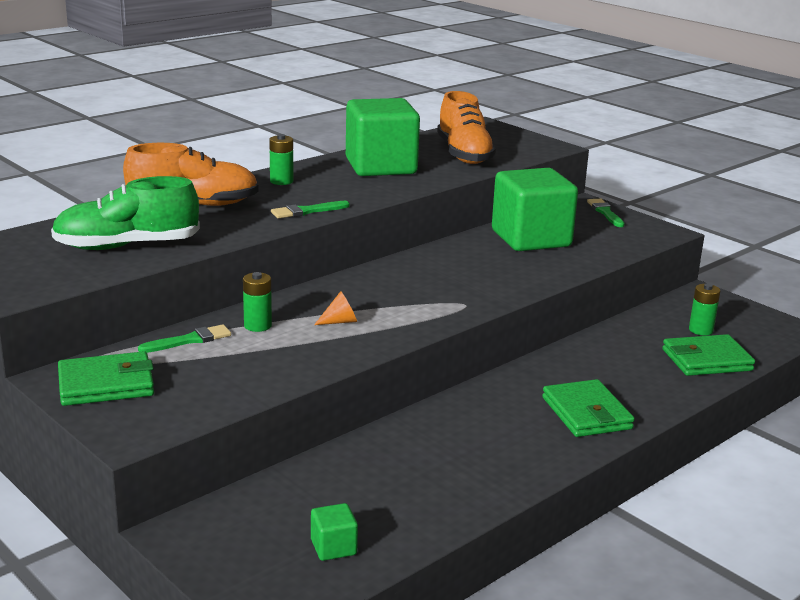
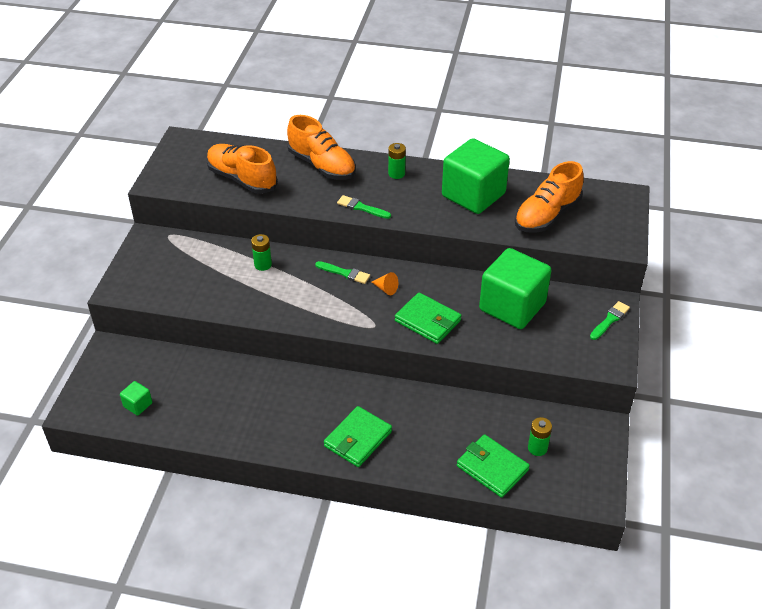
camera: 55 degrees right, 20 degrees up
green shoe [51,176,200,250] -> orange shoe [206,144,278,194]
green wallet [58,351,154,406] -> green wallet moved to [395,293,461,344]
green brush [138,324,231,353] -> green brush moved to [315,261,370,284]
orange cone [314,291,357,325] -> orange cone moved to [372,272,398,295]

